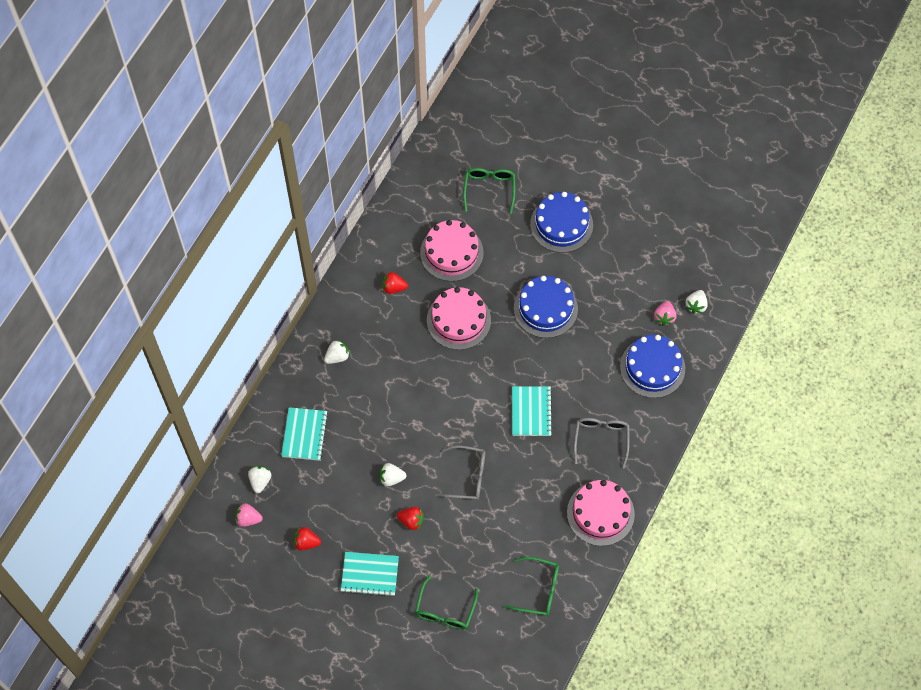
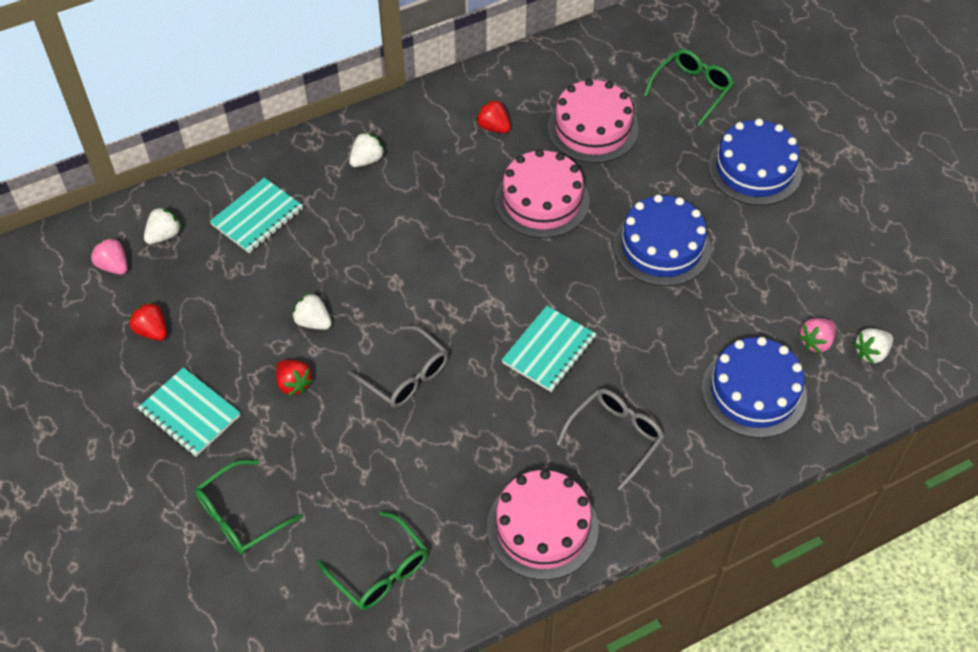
camera: 35 degrees right, 10 degrees down
white strawberry [324,340,350,364] -> white strawberry turned 45 degrees counterclockwise [349,132,385,167]

